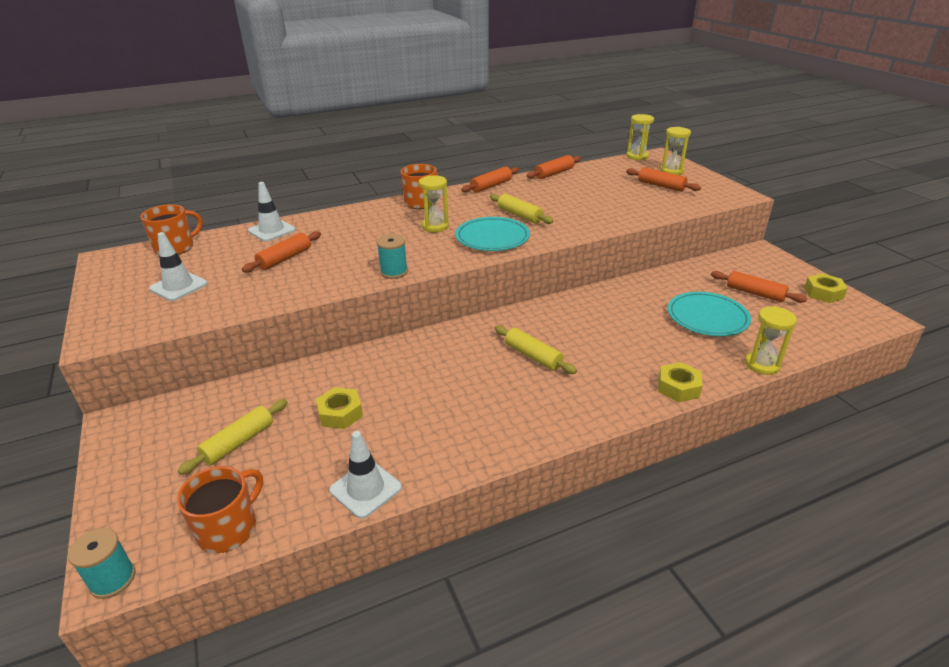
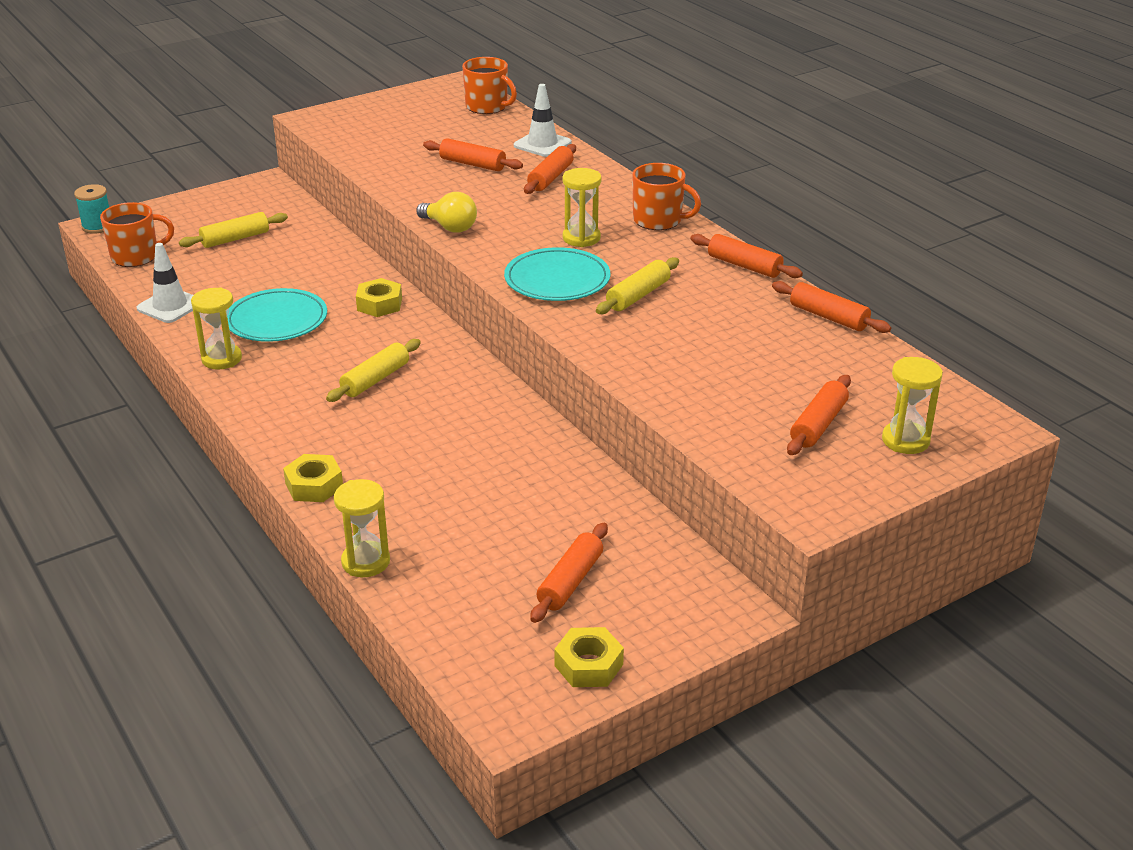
camera: 80 degrees right, 0 degrees up
white traffic cone [149,232,207,301] -> none
orange mug [177,466,263,553] -> orange mug turned 45 degrees counterclockwise [100,202,174,267]
yellow rolling pin [178,399,288,475] -> yellow rolling pin turned 60 degrees counterclockwise [179,212,288,248]
yellow nut [316,387,363,429] -> yellow nut moved to [356,278,402,317]
turquoise spool [377,234,408,279] -> yellow light bulb [416,192,477,233]
yellow hourglass [626,114,654,160] -> yellow hourglass moved to [191,287,242,370]
turquoise plate [668,292,751,336] -> turquoise plate moved to [227,288,327,342]
none -> orange rolling pin [524,144,576,194]

